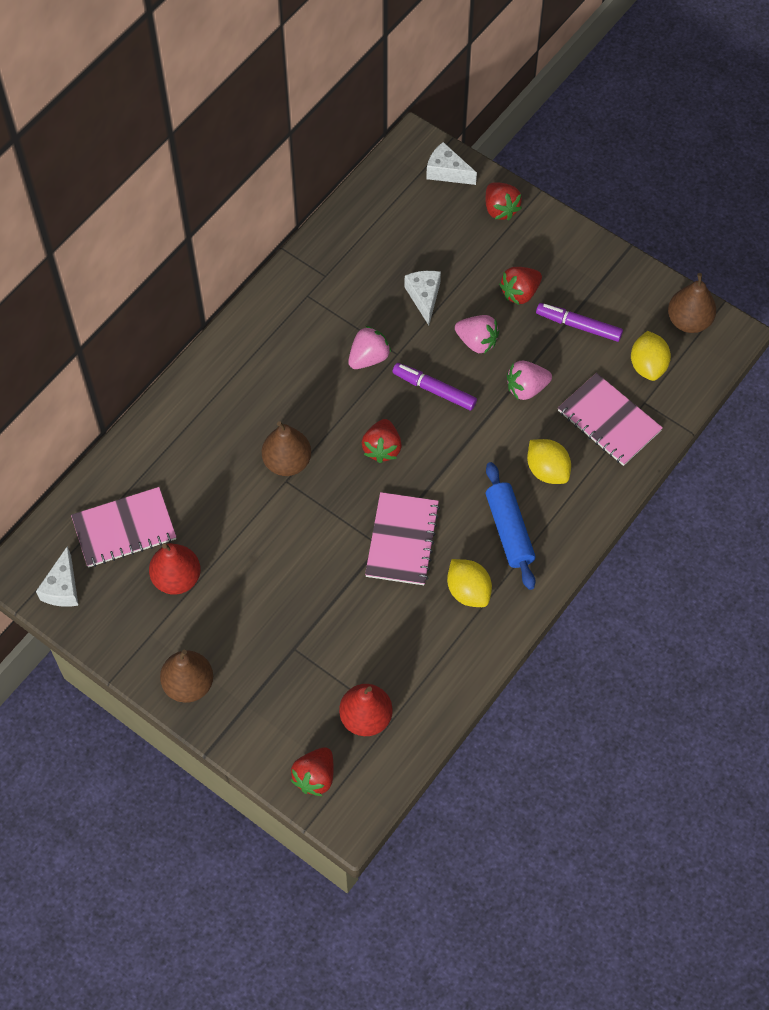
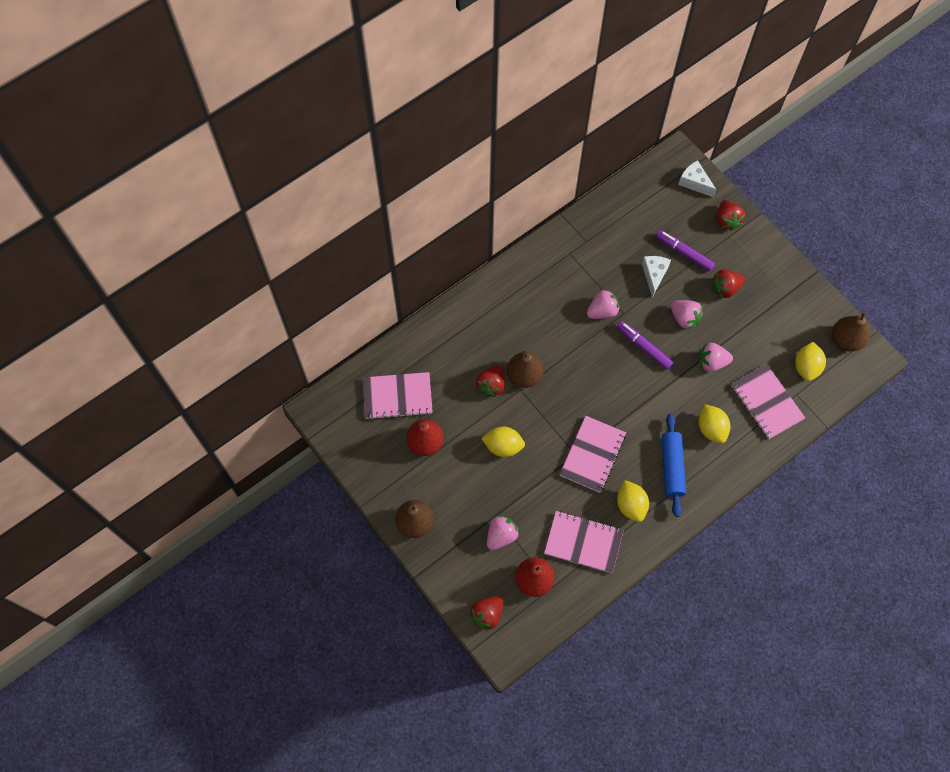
camera: 15 degrees right, 5 degrees up
white cheese [36,546,79,607] -> none
red strawberry [362,419,402,463] -> red strawberry moved to [476,365,505,397]
purple marker [536,303,623,342] -> purple marker moved to [656,230,715,272]
none -> yellow lemon [481,427,525,457]
none -> pink strawberry [487,515,519,550]
none -> pink notebook [544,511,624,573]

